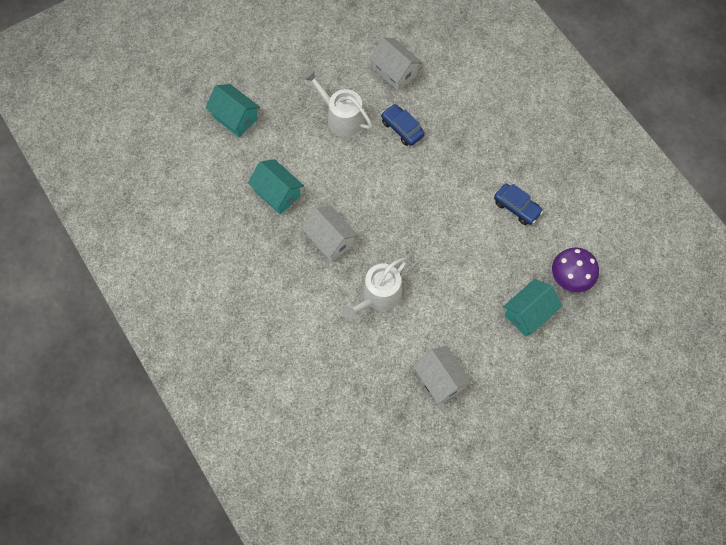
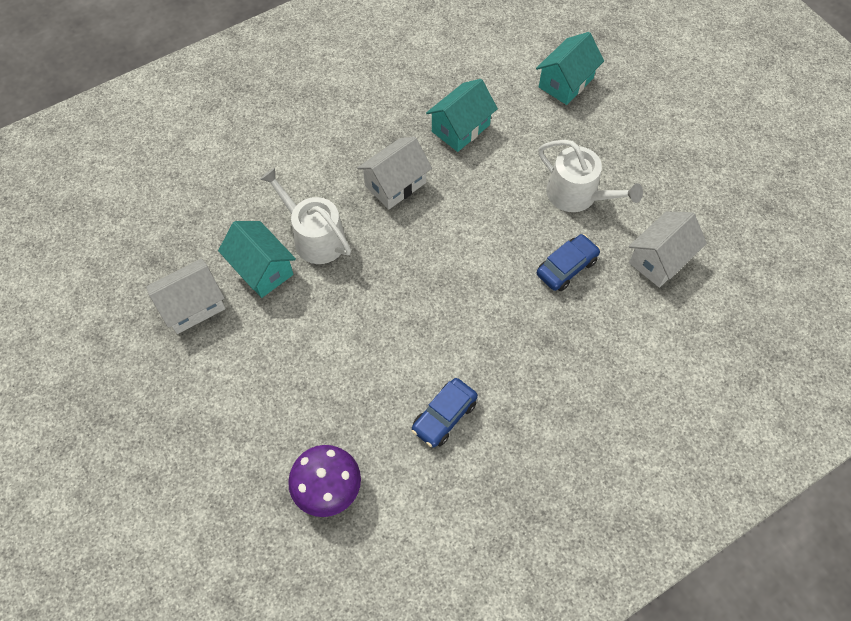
camera: 90 degrees right, 5 degrees down
white watering can [304,70,373,137] -> white watering can turned 90 degrees clockwise [538,140,643,212]
turquoise house [503,279,562,337] -> turquoise house moved to [218,221,296,298]

